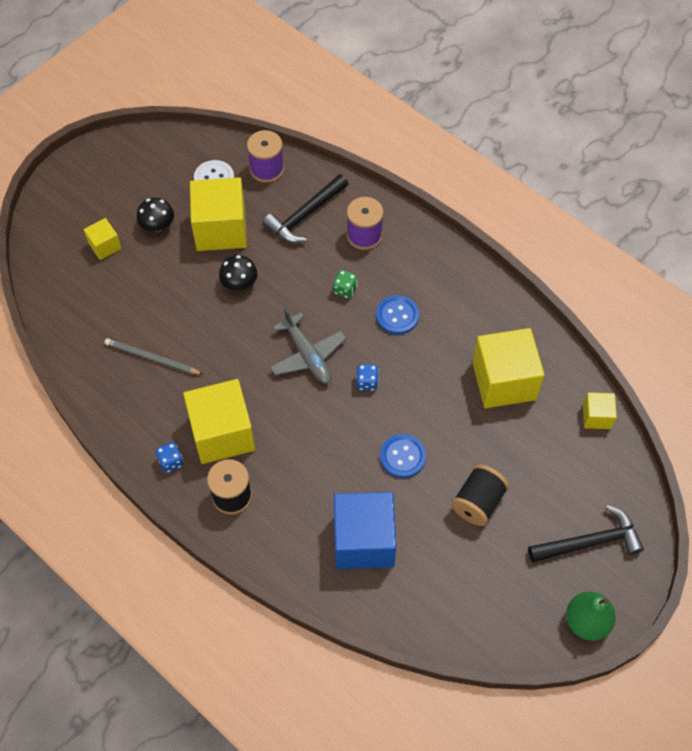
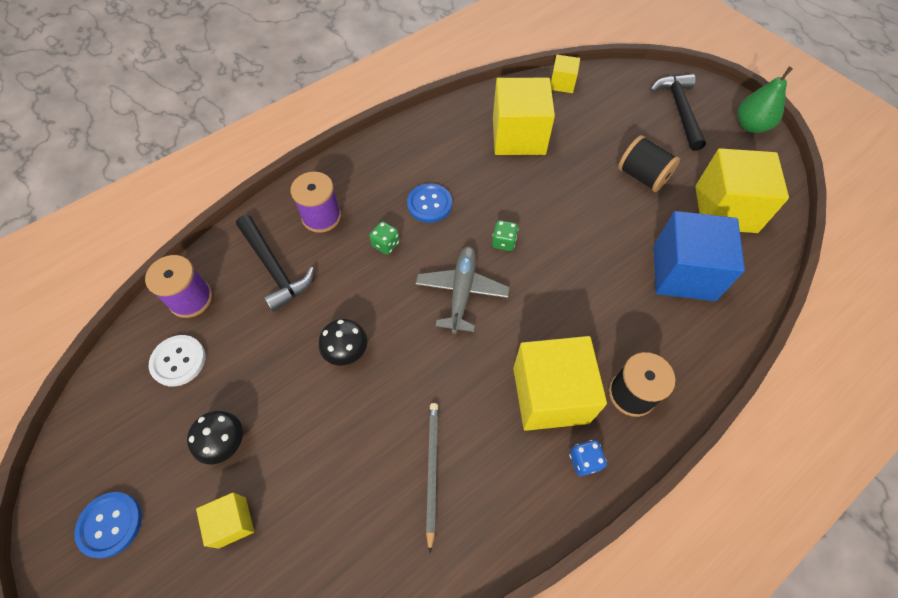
camera: 80 degrees left, 0 degrees up
grey pencil [105,338,204,375] -> grey pencil turned 150 degrees clockwise [426,403,438,553]
yellow cube [190,177,247,251] -> yellow cube moved to [695,148,789,233]
grey plane [270,308,346,384] -> grey plane turned 60 degrees counterclockwise [416,246,510,334]
blue dice [356,364,379,391] -> green dice [492,220,518,251]
blue button [380,434,426,478] -> blue button moved to [75,492,142,558]

